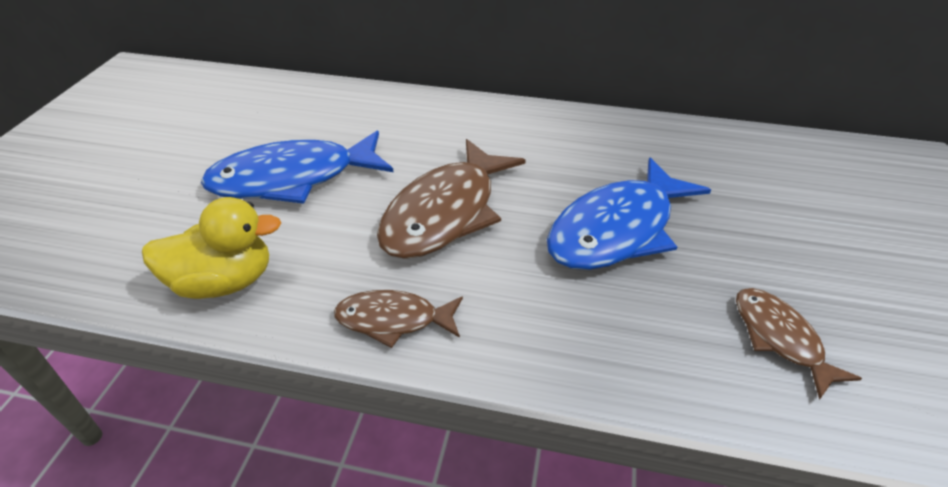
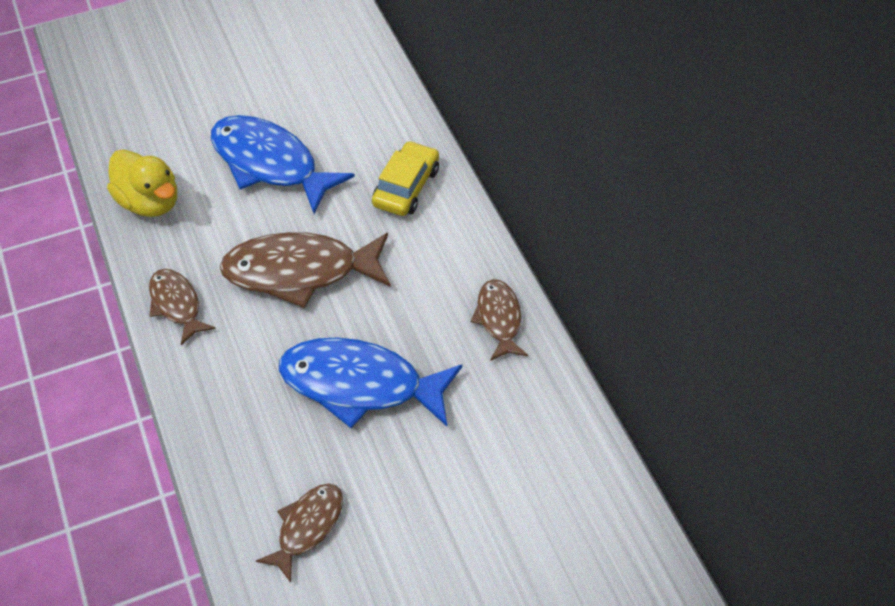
camera: 55 degrees right, 10 degrees up
none -> yellow car [372,141,439,216]
none -> brown fish [471,279,528,361]

